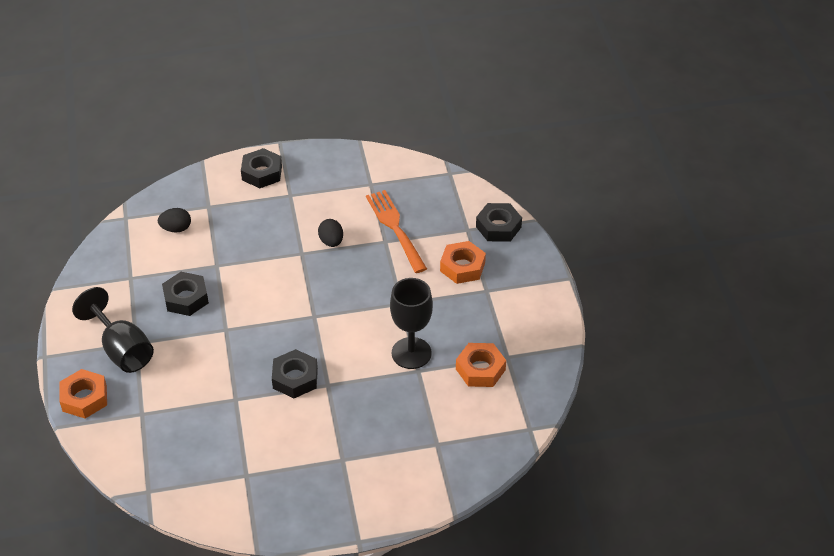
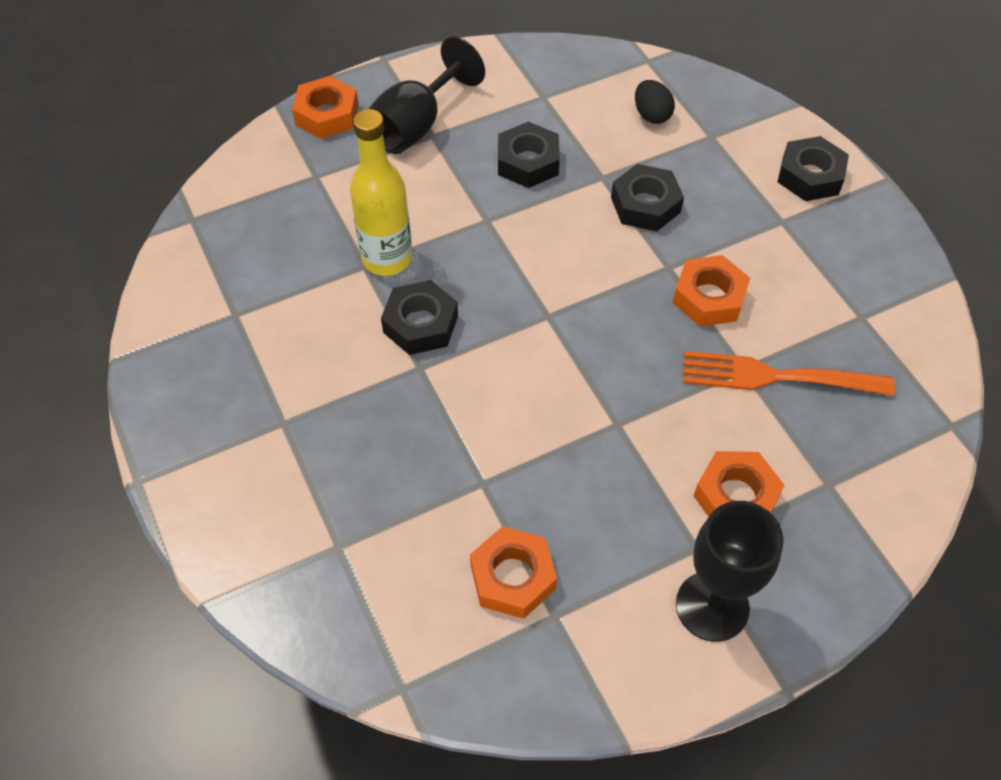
camera: 75 degrees right, 10 degrees up
black egg [318,219,343,247] -> orange nut [673,255,750,327]
orange fork [366,190,427,273] -> orange fork turned 135 degrees counterclockwise [683,351,895,396]
black goblet [390,278,433,369] -> black goblet moved to [676,501,784,642]
black nut [476,203,522,242] -> black nut moved to [611,164,684,231]
none -> yellow bottle [350,109,412,276]

